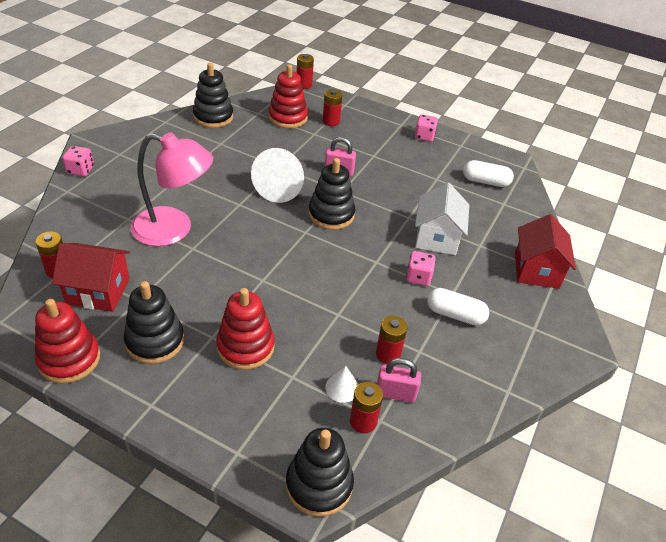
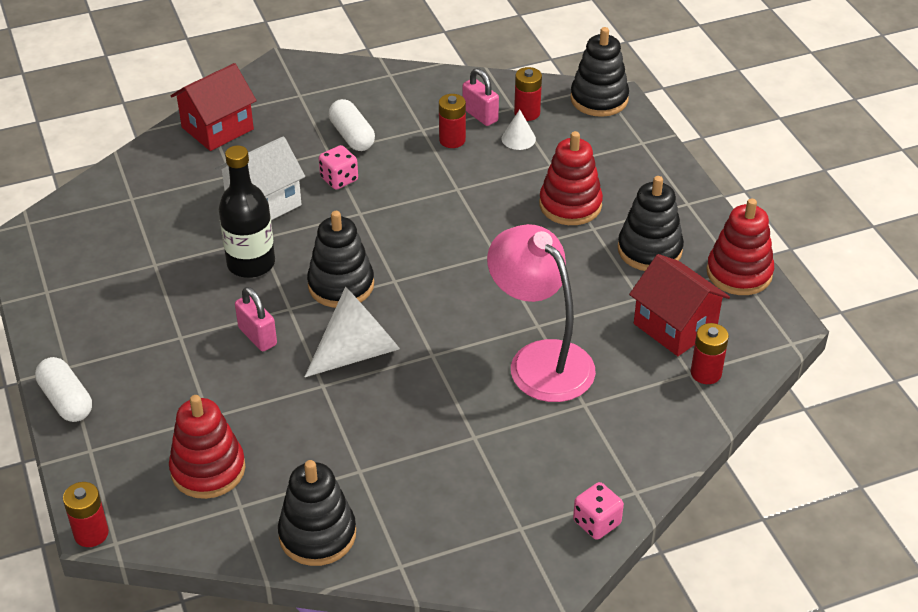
camera: 135 degrees left, 0 degrees up
red battery [323,89,342,126] -> none
pink dice [415,114,438,142] -> none
white capsule [463,160,514,187] -> white capsule moved to [35,357,92,422]
none -> black bottle [219,145,275,278]

